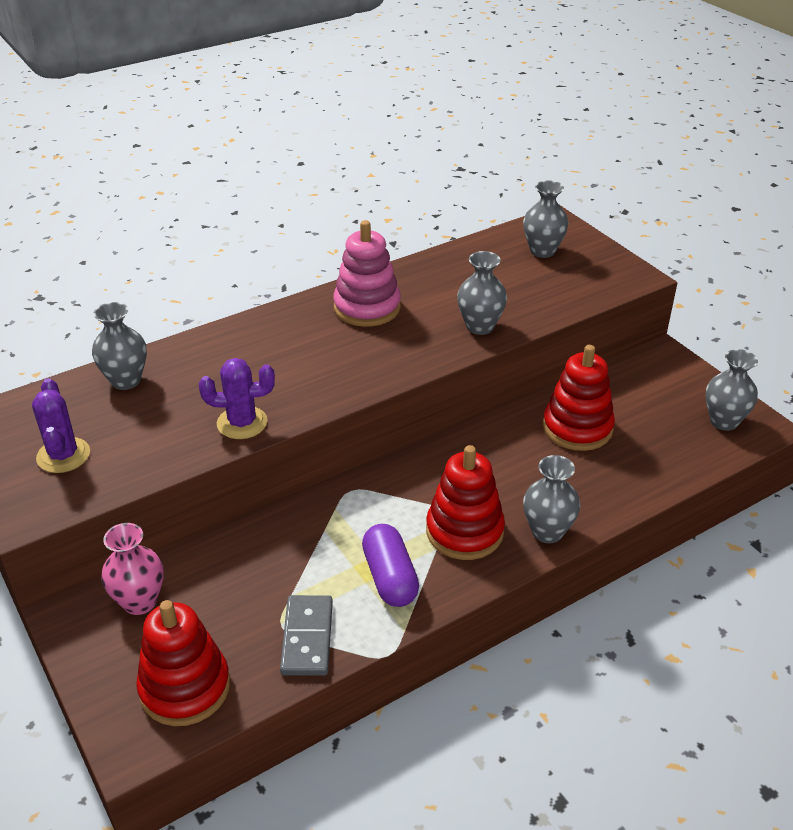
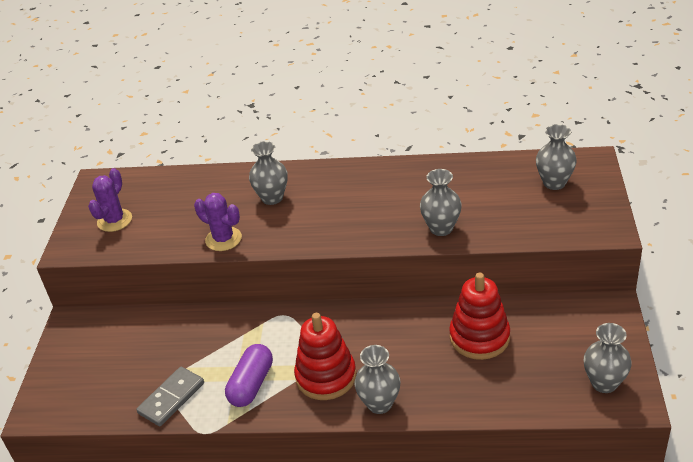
camera: 40 degrees right, 0 degrees up
grey vase [92,302,147,390] -> grey vase moved to [249,141,288,205]
pink vase [101,523,164,615] -> none
red stacking toy [136,600,230,726] -> none
pink stacking toy [333,220,401,327] -> none

